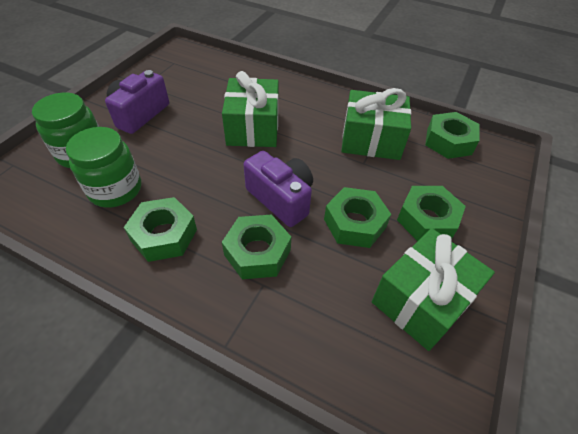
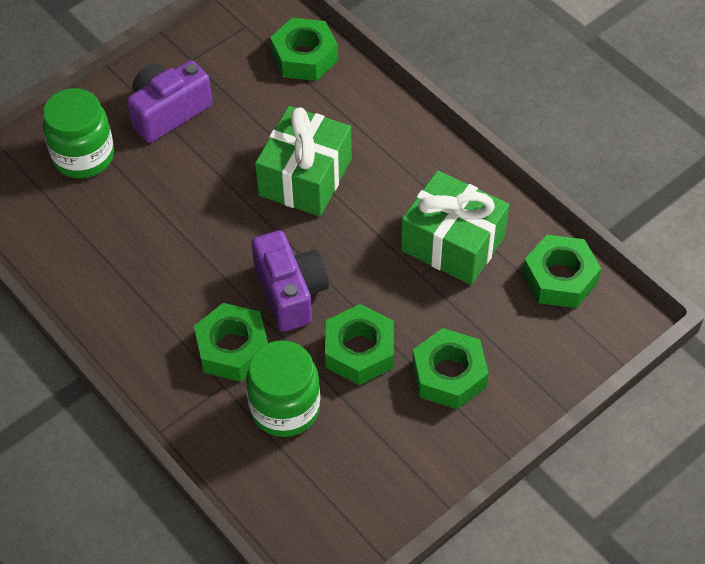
camera: 25 degrees right, 5 degrees up
green jar [66,127,141,208] -> green jar moved to [246,340,320,437]
green nut [124,197,197,262] -> green nut moved to [270,18,338,81]
green gift [372,228,495,351] -> none

